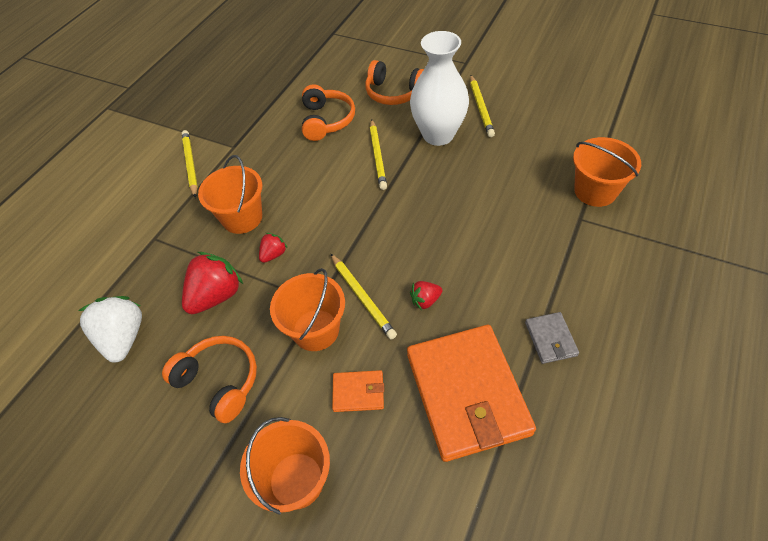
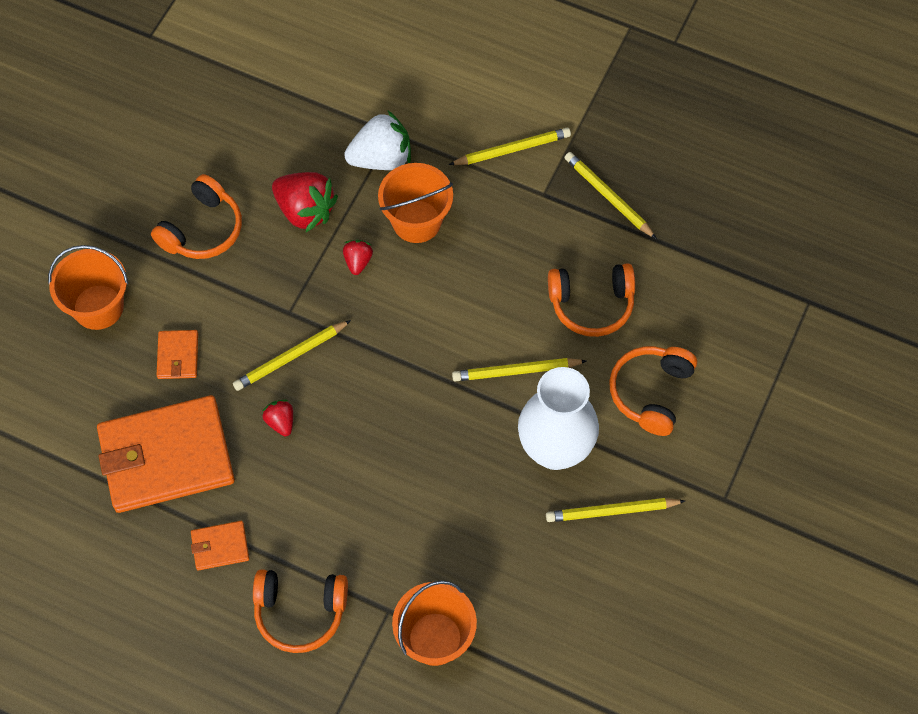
camera: 85 degrees right, 10 degrees up
white strawberry [78,296,142,363] -> white strawberry moved to [344,111,411,170]
red strawberry [259,233,287,263] -> red strawberry turned 120 degrees counterclockwise [343,240,373,275]
orange bucket [270,268,345,351] -> none
grey wallet [525,312,579,364] -> orange wallet [191,521,249,570]
none -> orange headphones [253,569,348,653]
none -> yellow pencil [564,152,657,239]

